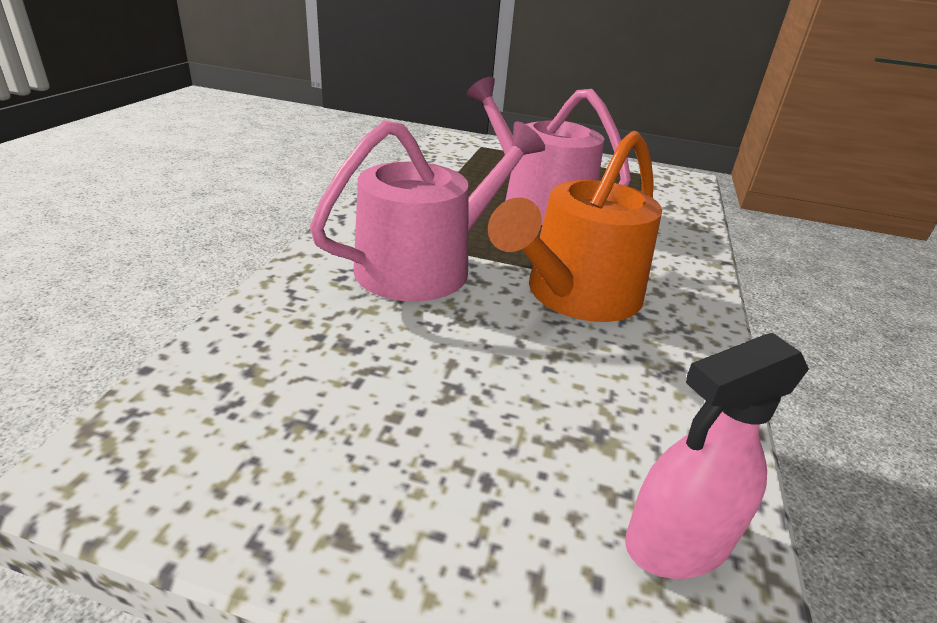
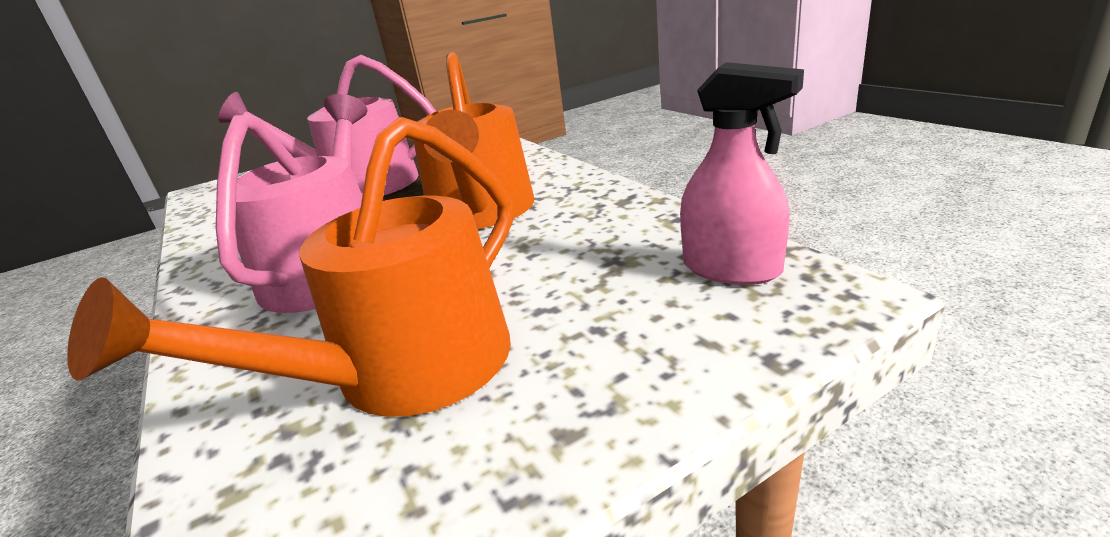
camera: 40 degrees left, 5 degrees down
pink spray bottle [625,333,809,579] -> pink spray bottle turned 75 degrees counterclockwise [680,62,804,285]
none -> orange watering can [67,117,513,417]

